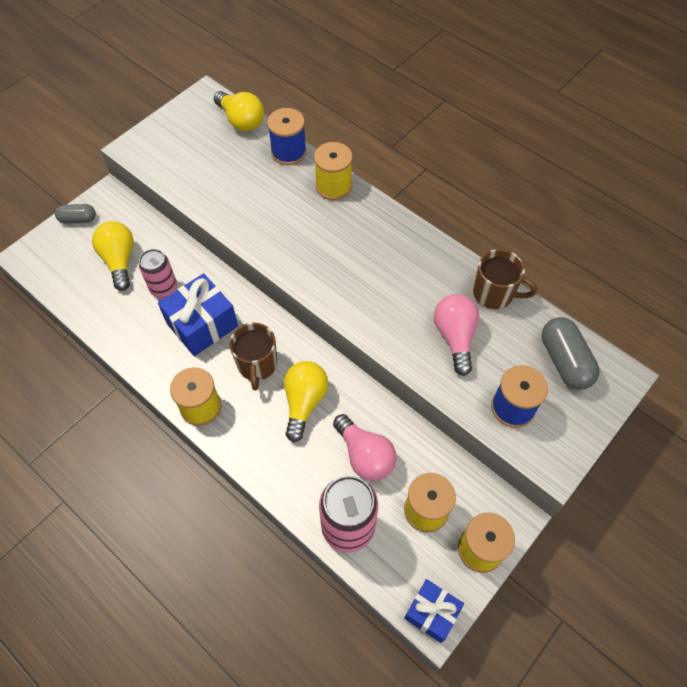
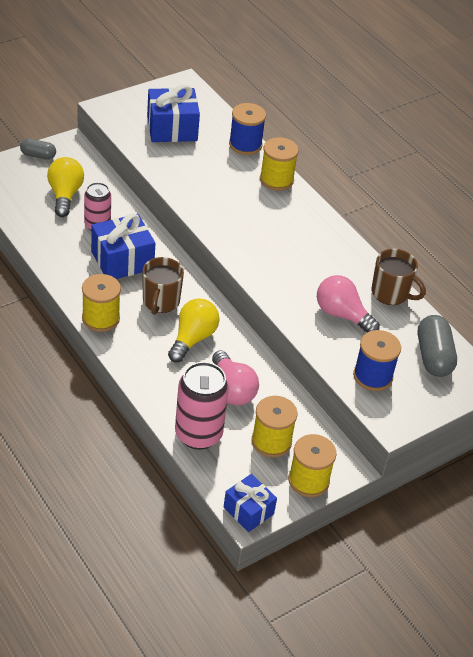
camera: 10 degrees right, 15 degrees down
yellow light bulb [214,91,264,131] -> none
pink light bulb [434,294,479,376] -> pink light bulb turned 60 degrees counterclockwise [317,275,380,333]
none -> blue gift [147,85,200,142]

